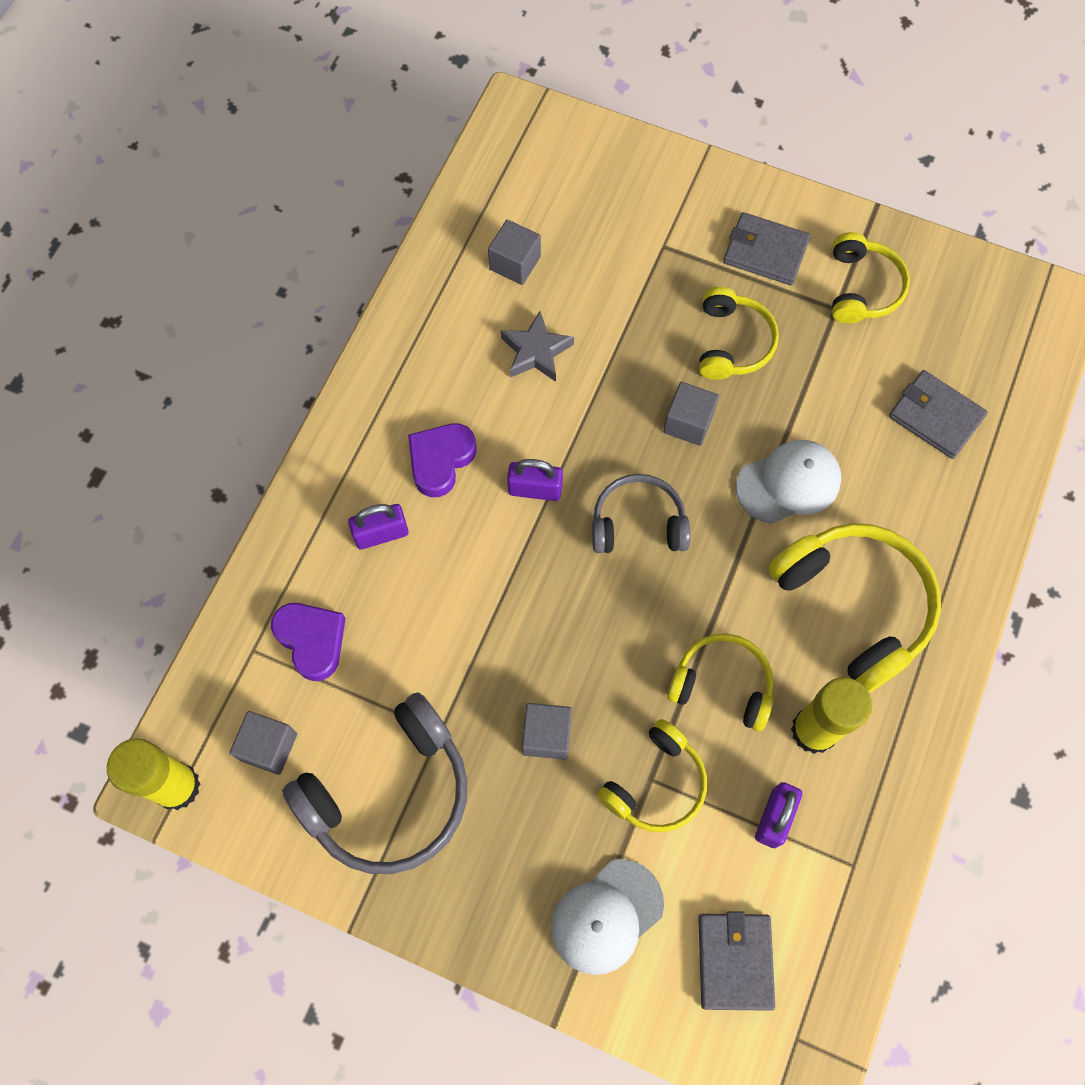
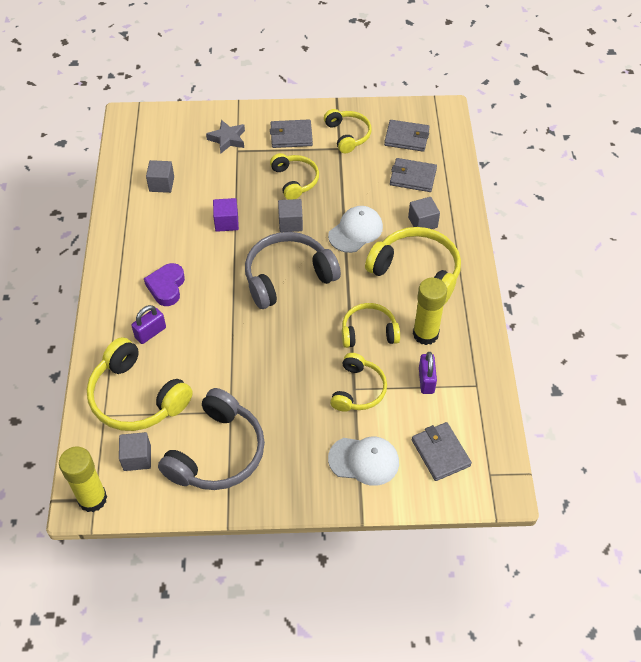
camera: 25 degrees left, 15 degrees down
purple heart [271,603,346,681] -> yellow headphones [87,337,193,431]
grey star [501,311,574,382] -> grey star moved to [206,120,245,153]
purple padlock [507,459,563,501] -> none
grey cube [522,703,572,760] -> grey cube moved to [408,197,440,229]
white cap [551,859,664,975] -> white cap turned 105 degrees counterclockwise [328,437,399,486]
grey headphones [592,474,690,553] -> grey headphones [245,232,341,309], size x1.62
none -> purple cube [213,198,239,232]
none -> grey wallet [384,120,430,152]

